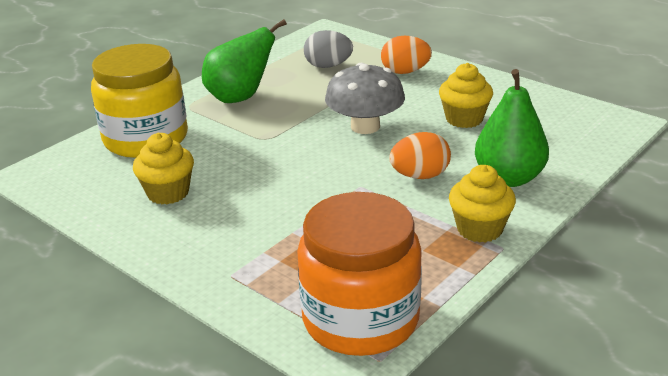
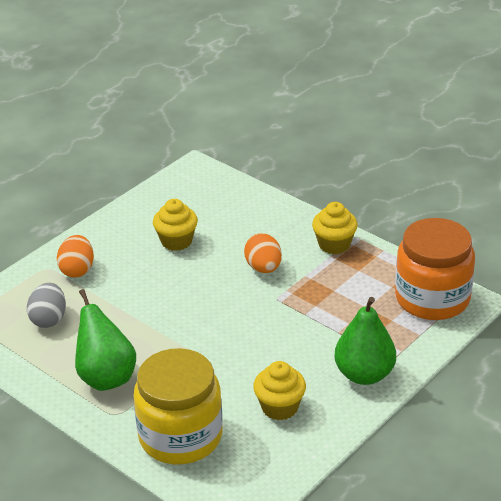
camera: 90 degrees left, 5 degrees up
grey mushroom [325,63,405,134] -> none
green pear [475,69,549,187] -> green pear moved to [334,297,396,385]

